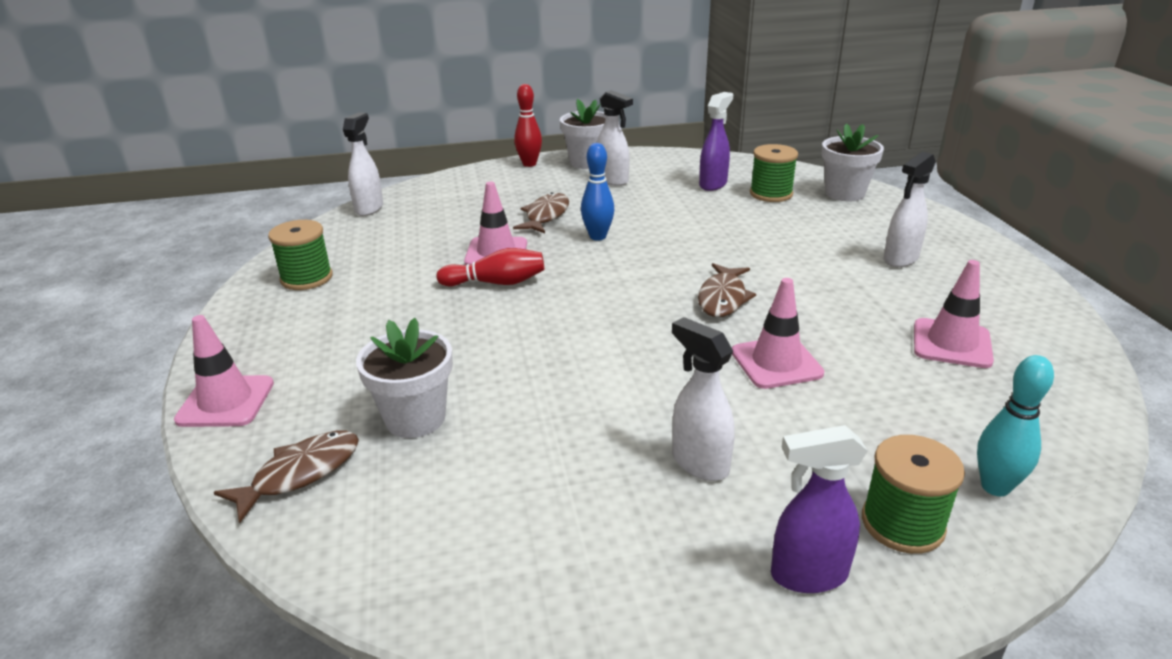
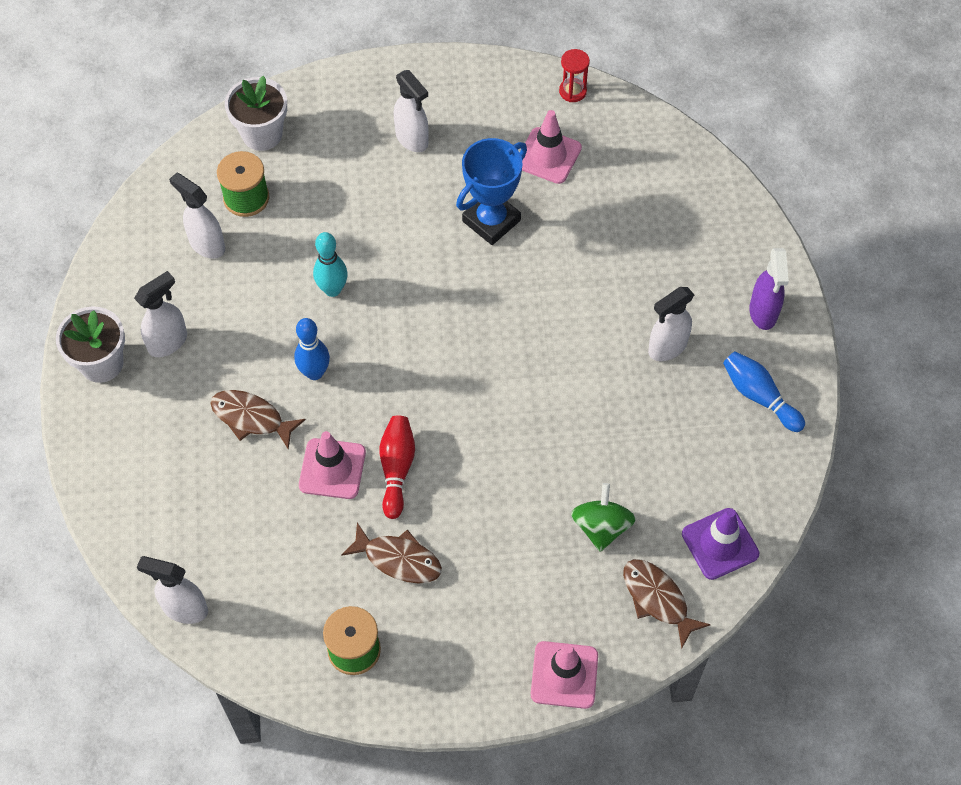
camera: 85 degrees left, 30 degrees up
white flower pot [356,318,453,438] -> green spinning top [571,483,636,552]
red bowling pin [514,84,542,167] -> none
brown fish [698,263,756,317] -> brown fish moved to [341,523,442,584]
purple spray bottle [699,92,733,191] -> white spray bottle [169,173,225,259]
pink traffic cone [732,278,824,389] -> none
green spool [862,435,965,554] -> none
turquoise bowling pin [977,355,1054,496] -> turquoise bowling pin moved to [313,232,348,297]
none -> blue trophy [456,138,527,245]
none -> red hourglass [559,49,590,102]
none -> purple traffic cone [682,508,759,580]
none -> blue bowling pin [723,351,805,432]

